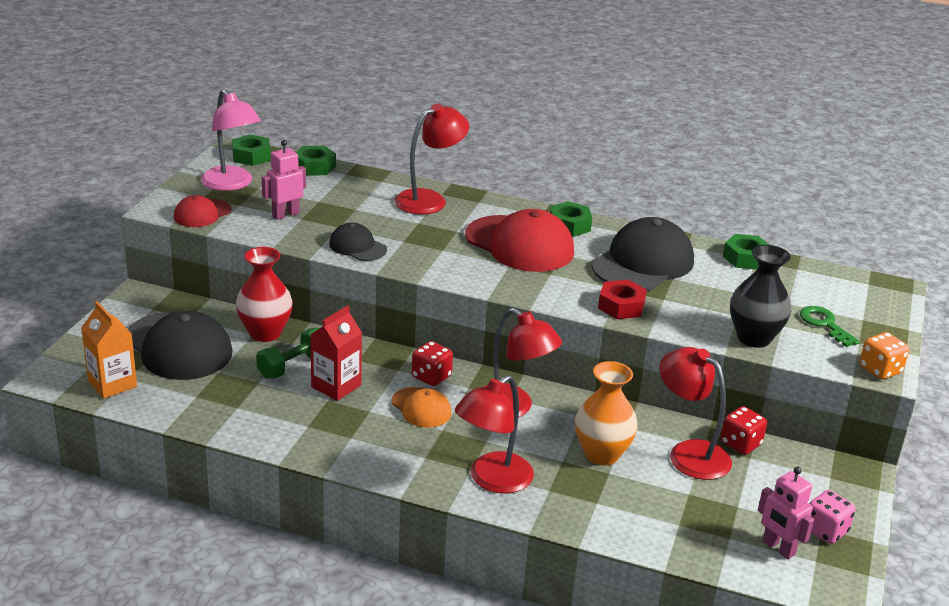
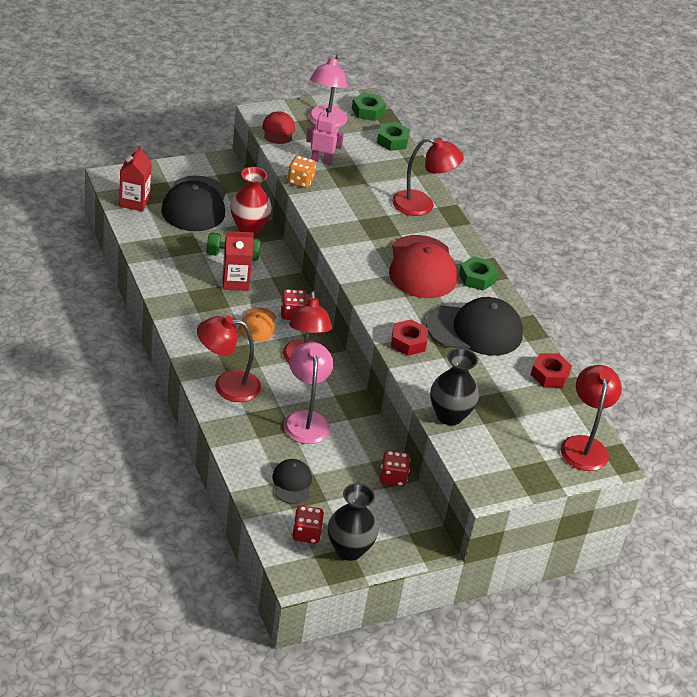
camera: 45 degrees right, 10 degrees up
orange carton [81,301,137,399] -> red carton [119,145,152,212]
red cap [174,195,231,227] -> red cap turned 90 degrees clockwise [262,111,295,144]
black cap [329,222,387,261] -> black cap moved to [272,459,312,504]
orange vase [575,361,638,466] -> pink lamp [284,342,333,444]
red lamp [659,347,732,480] -> red lamp moved to [561,365,622,471]
green nut [723,234,769,270] -> red nut [531,353,572,388]
pink robot [758,467,814,559] -> red dice [292,506,324,543]
green key [800,306,860,347] -> none
pink dice [809,490,856,544] -> black vase [328,483,378,561]
orange dice [860,332,909,380] -> orange dice moved to [288,156,316,188]

